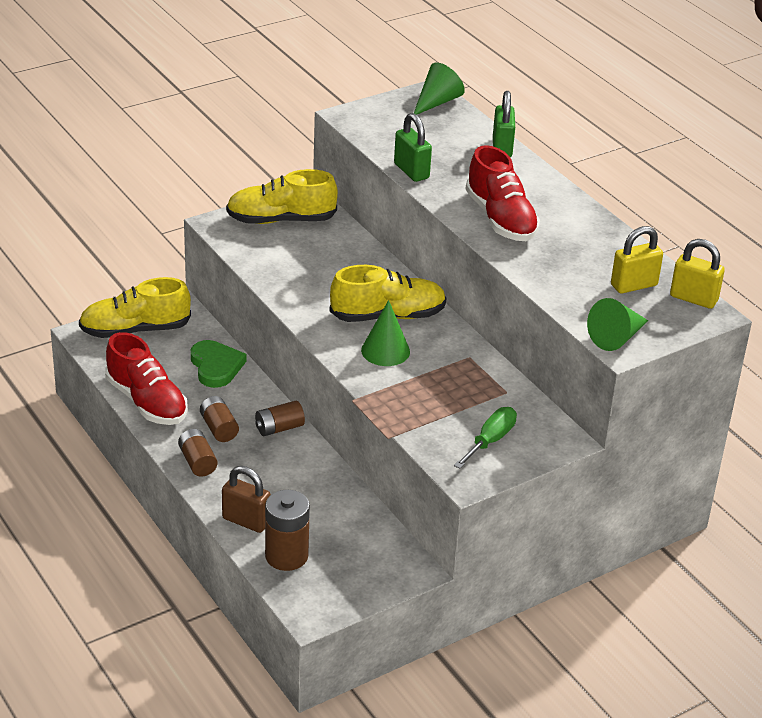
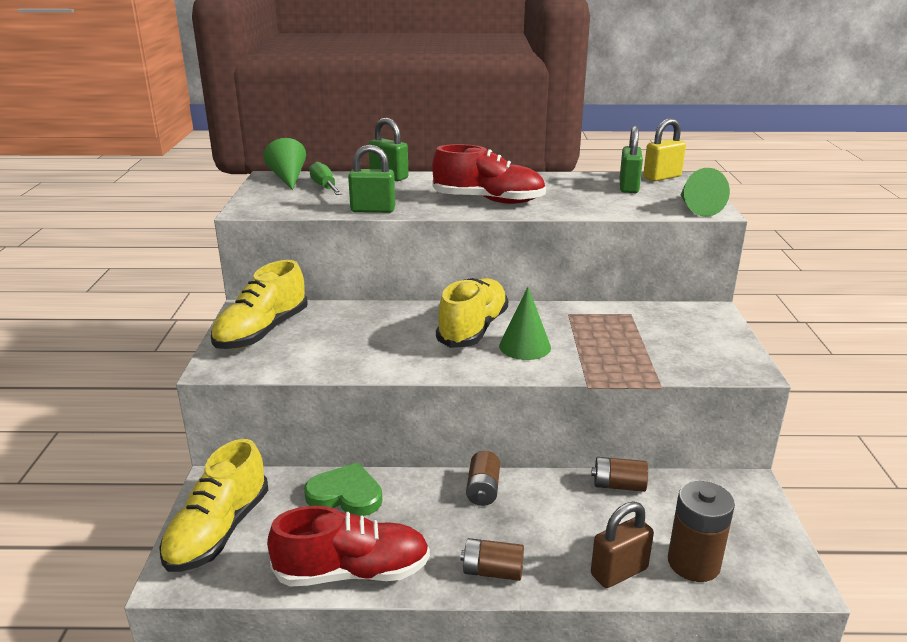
camera: 55 degrees left, 10 degrees down
brown battery [200,396,239,442] -> brown battery moved to [591,457,648,492]
green screwdriver [454,407,517,469] -> green screwdriver moved to [309,162,342,195]
yellow padlock [611,226,663,293] -> green padlock [619,126,643,193]

